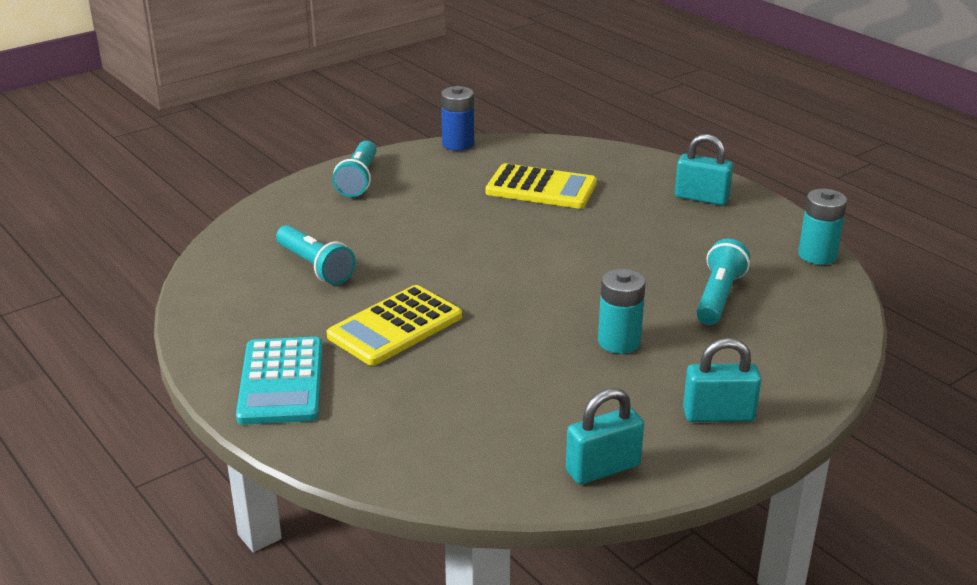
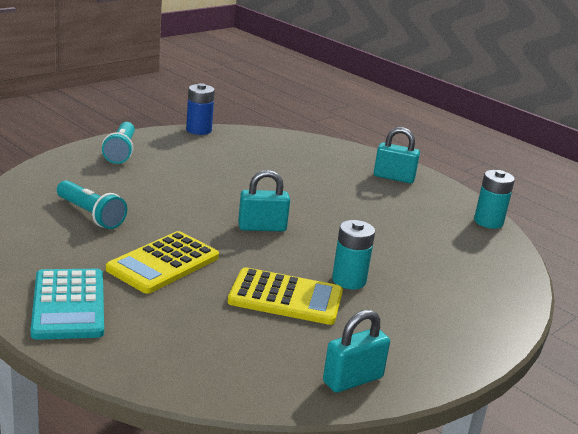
camera: 10 degrees left, 5 degrees down
yellow calculator [485,163,597,209] -> yellow calculator moved to [228,267,343,325]
turquoise padlock [683,338,761,422] -> turquoise padlock moved to [238,170,290,232]
turquoise flashlight [696,239,750,325] -> none

